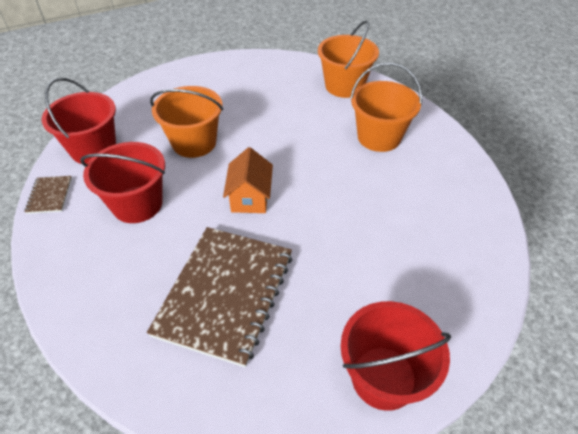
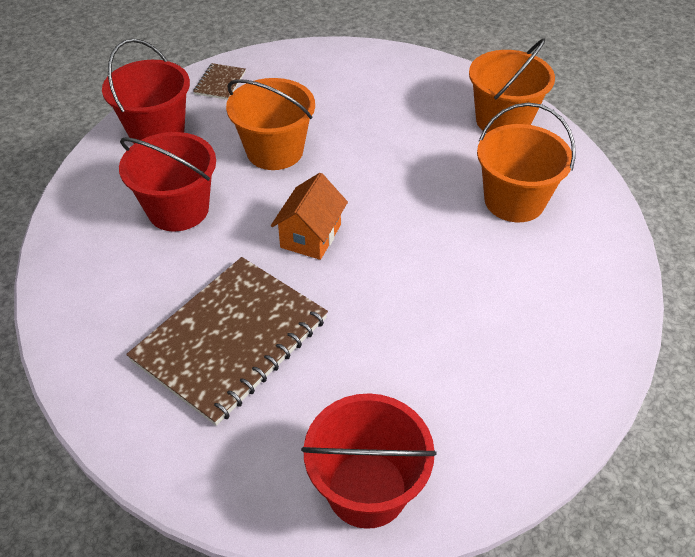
camera: 20 degrees right, 0 degrees up
brown notebook [24,176,72,214] -> brown notebook moved to [193,63,246,100]

